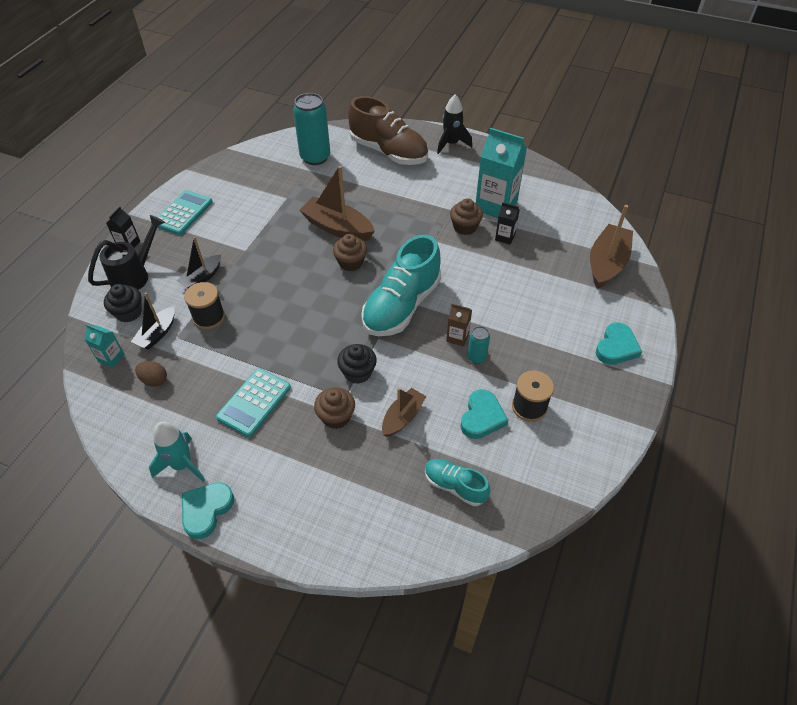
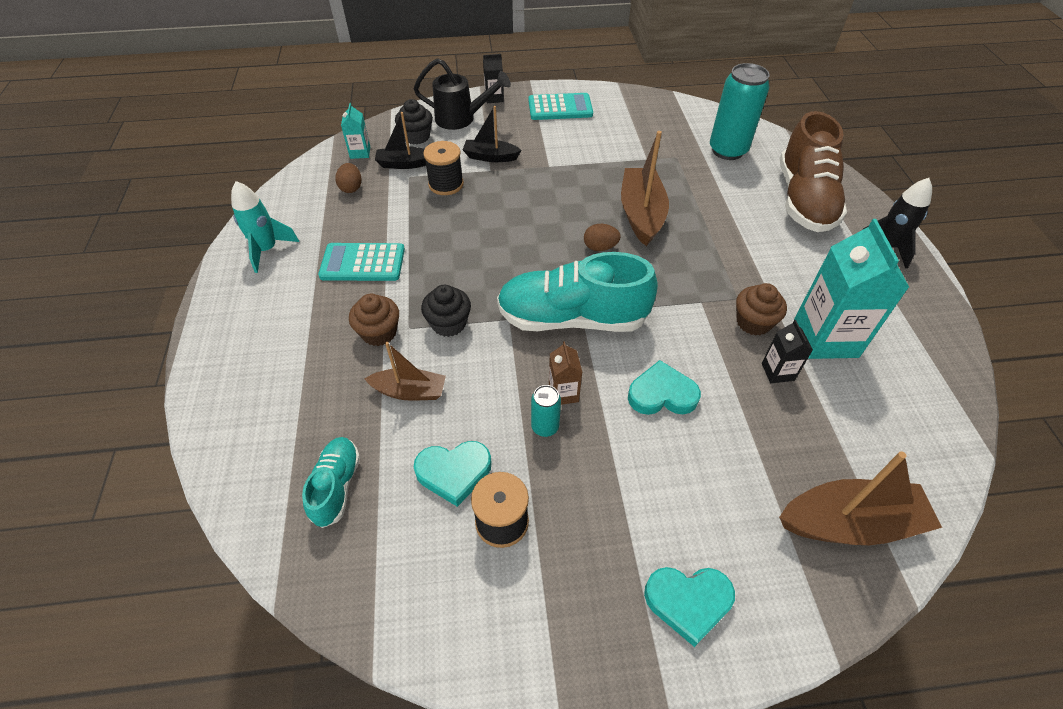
camera: 60 degrees right, 0 degrees up
turquoise heart [182,483,234,539] -> turquoise heart moved to [628,360,701,415]
brown cupcake [333,234,367,271] -> brown egg [584,224,621,251]

